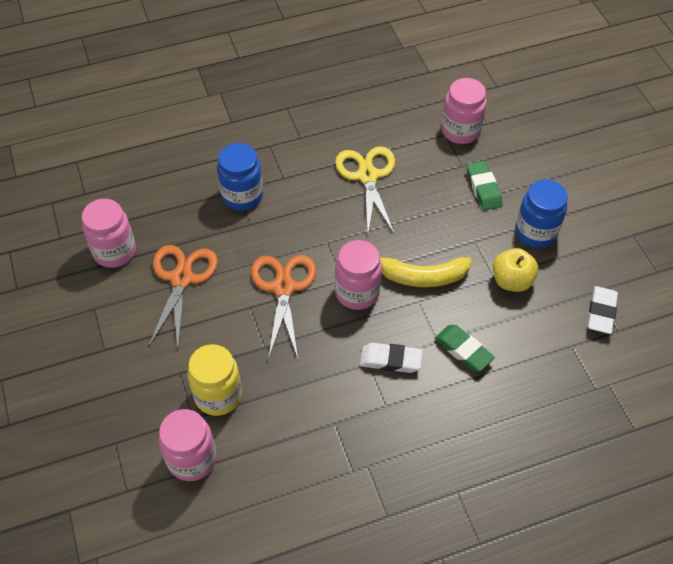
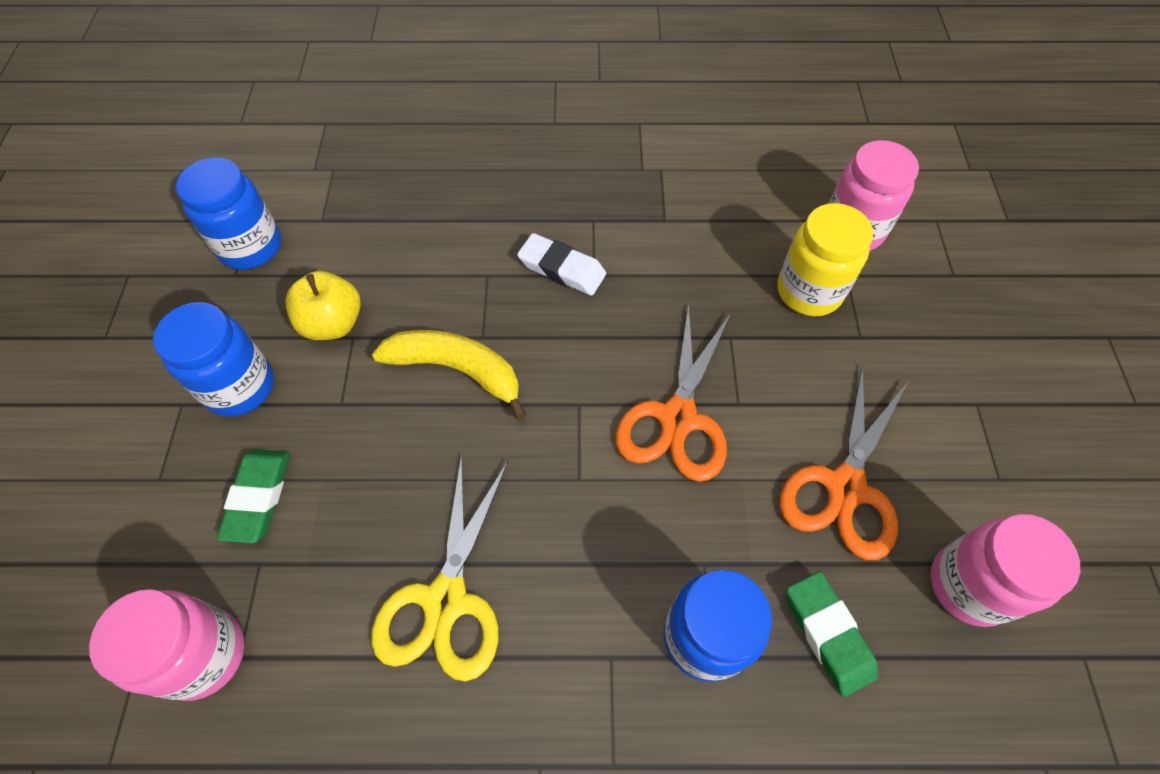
camera: 160 degrees left, 5 degrees up
pink jar [335,240,382,310] -> none
green eraser [435,325,495,371] -> green eraser moved to [786,572,878,697]
white eraser [587,286,618,334] -> blue jar [176,157,281,270]

